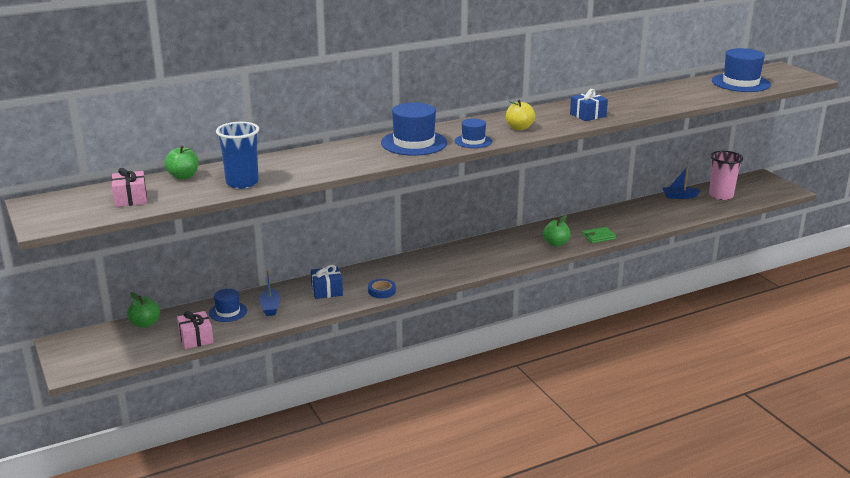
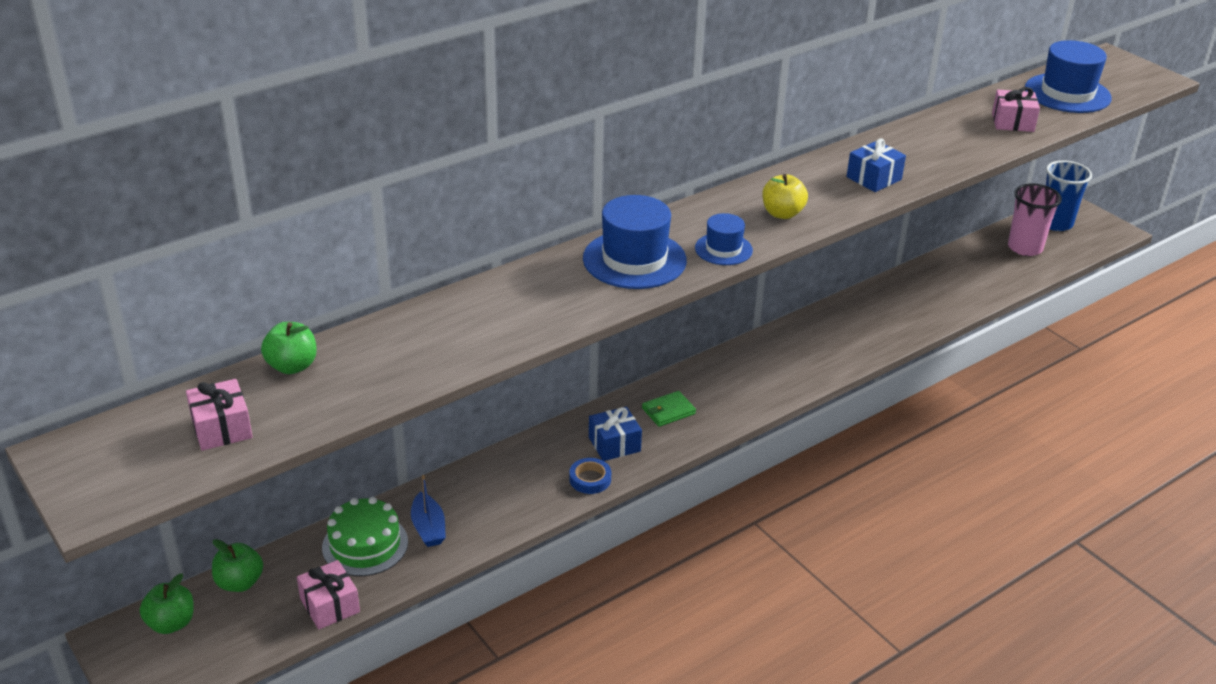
camera: 10 degrees left, 10 degrees up
blue hat [209,289,247,322] -> green cake [322,497,408,576]
blue cup [216,122,259,189] -> blue cup moved to [1046,160,1092,231]
blue gift [311,265,343,299] -> blue gift moved to [589,407,642,461]
green apple [543,215,571,247] -> green apple moved to [140,573,194,634]
green wallet [582,227,616,243] -> green wallet moved to [642,391,696,427]
blue boat [663,166,701,199] -> none
none -> pink gift [992,87,1040,132]

